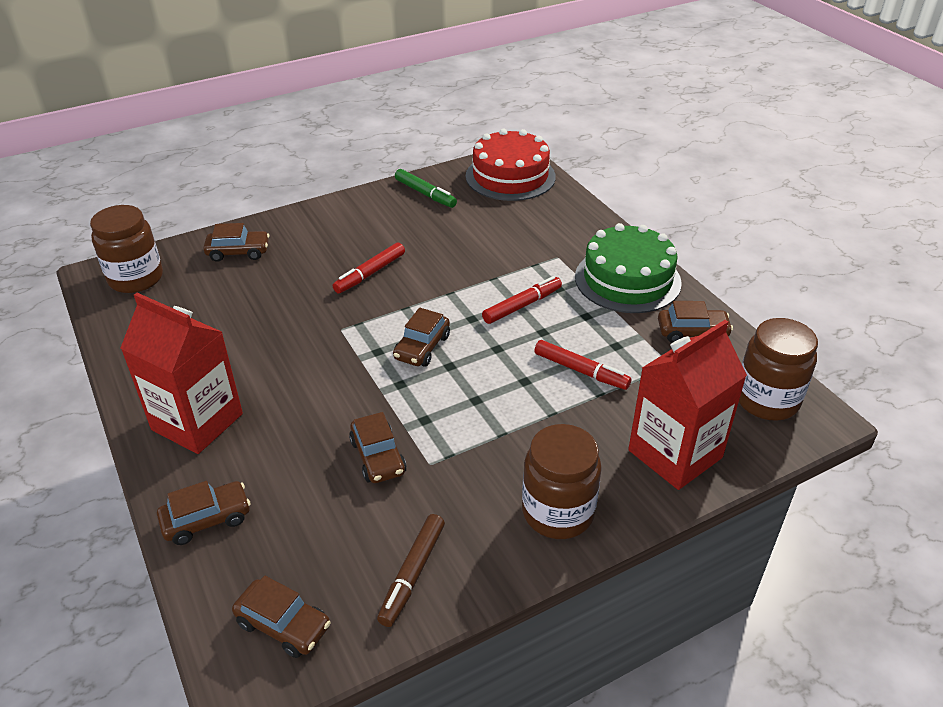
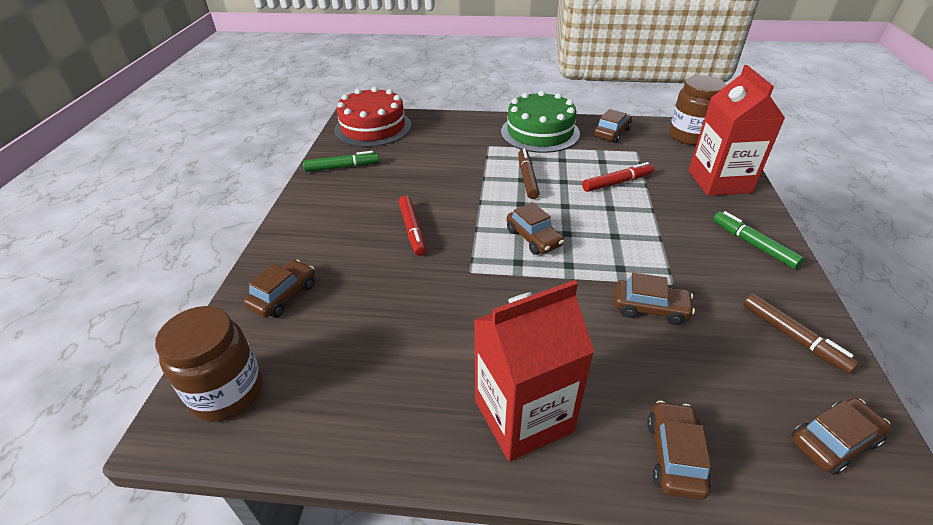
camera: 55 degrees left, 0 degrees up
red marker [482,276,562,324] -> brown marker [518,148,540,199]
brown jar [522,424,602,539] -> green marker [713,211,804,269]

